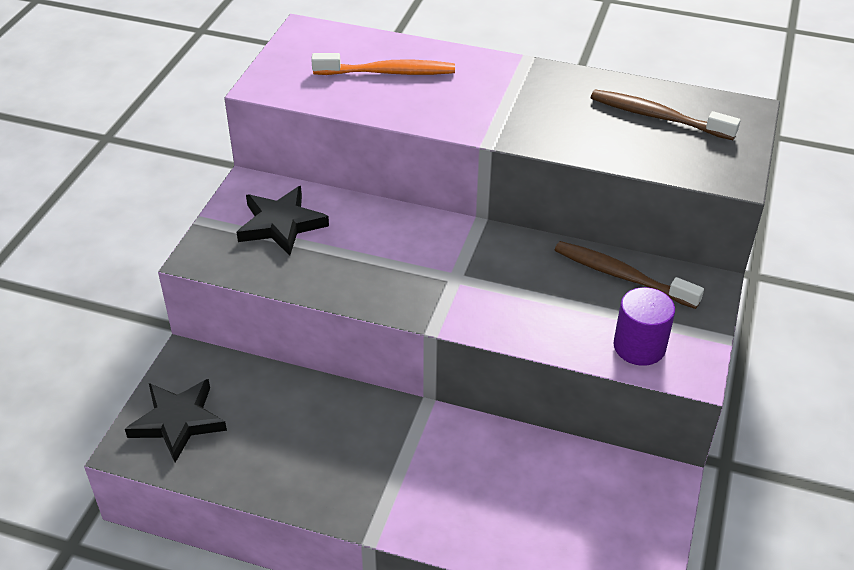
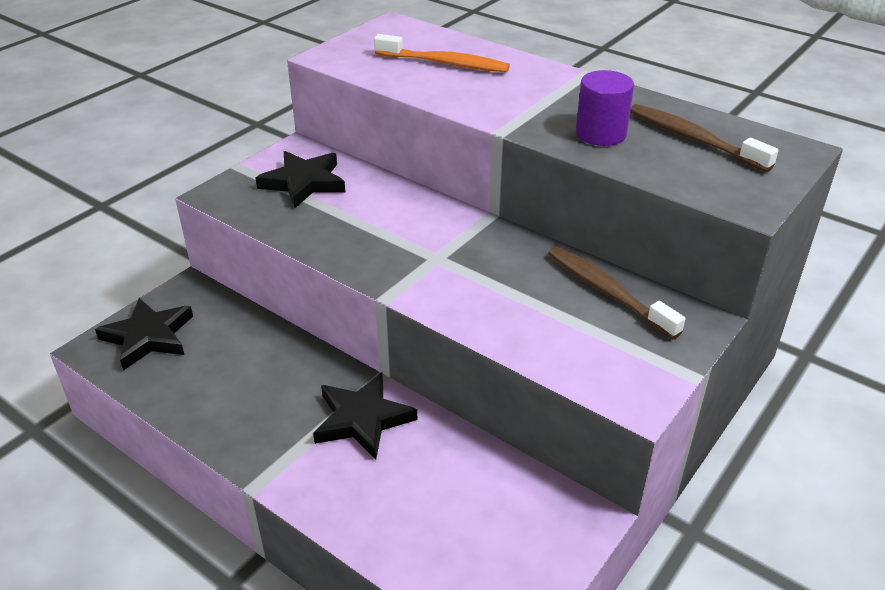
camera: 20 degrees right, 5 degrees down
purple cylinder [613,287,675,366] -> purple cylinder moved to [576,70,634,146]
none -> black star [313,373,417,460]

